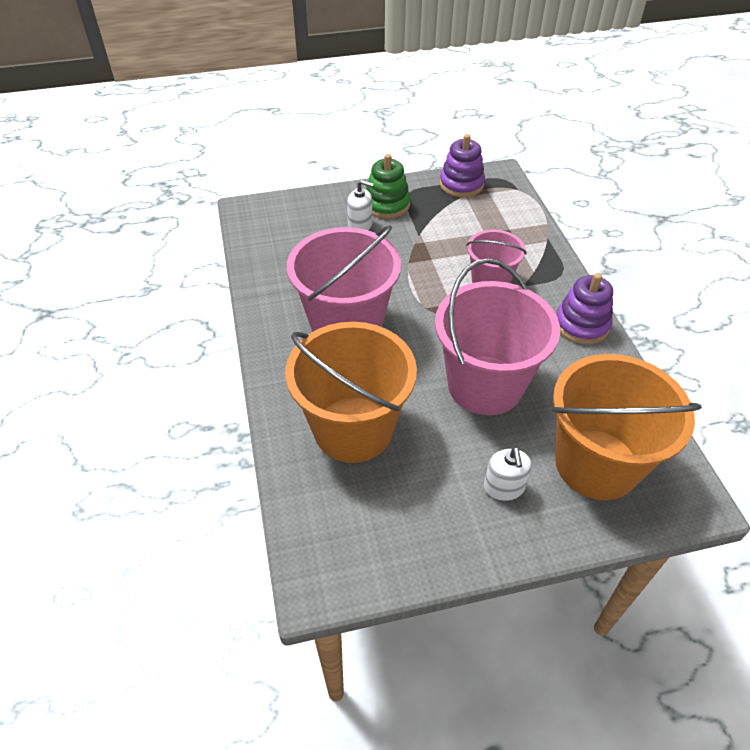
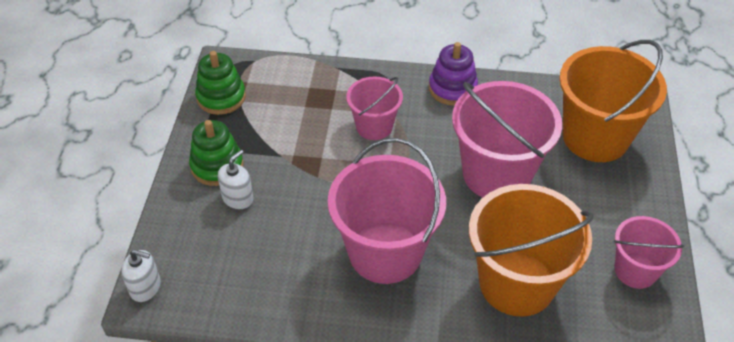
camera: 70 degrees left, 0 degrees up
purple stacking toy [440,134,485,198] -> green stacking toy [195,51,246,115]
white soap dispenser [484,447,532,501] -> white soap dispenser moved to [121,249,161,302]
none -> pink bucket [614,216,684,289]

